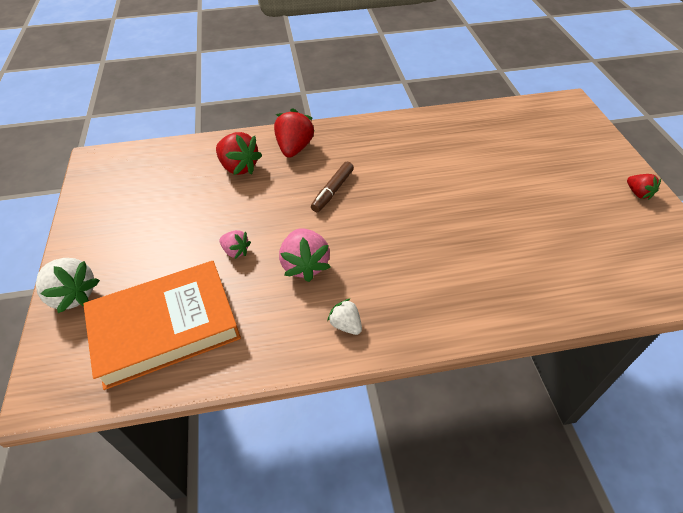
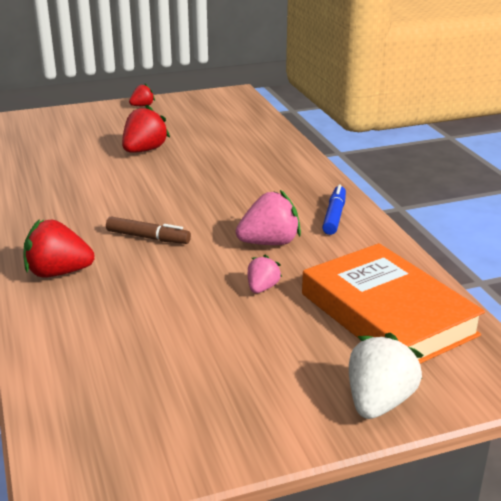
camera: 100 degrees left, 20 degrees down
red strawberry [216,132,262,175] -> red strawberry moved to [122,104,170,153]
white strawberry [327,298,362,335] -> blue marker [322,185,346,235]

